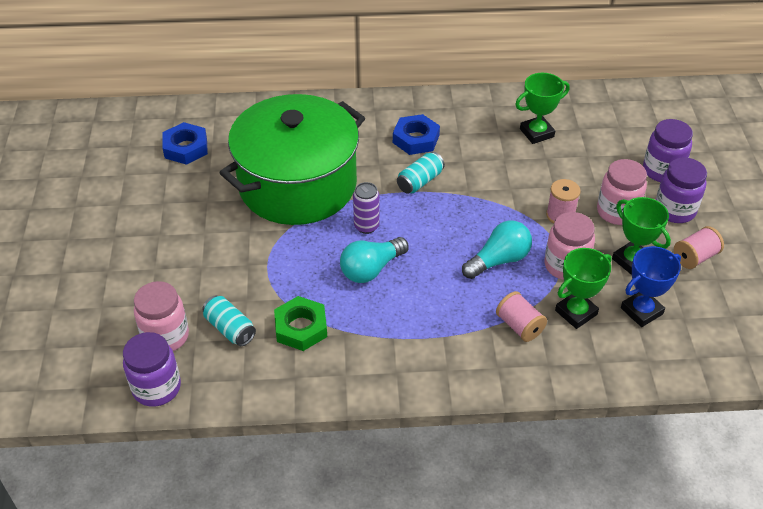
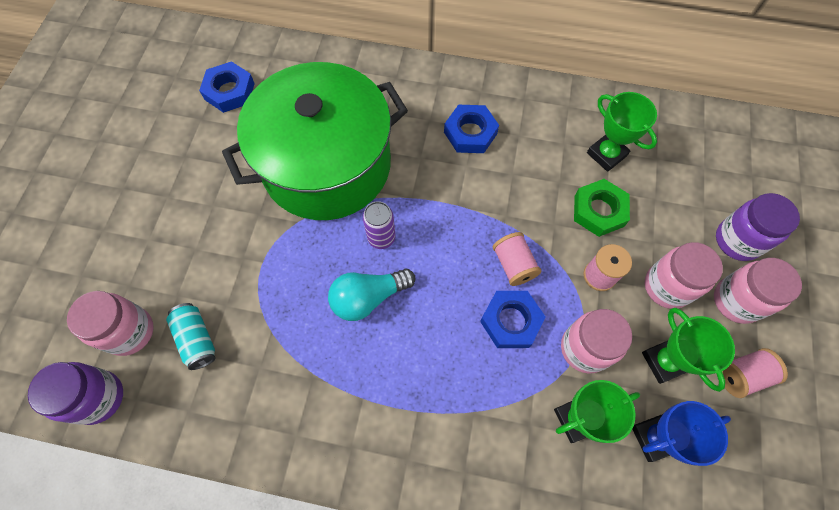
camera: 15 degrees right, 20 degrees up
green nut [274,296,327,351] -> green nut moved to [574,179,630,237]
turquoise can [397,152,445,194] -> none
turquoise light bulb [462,221,532,279] -> blue nut [480,291,546,348]
pink spool [496,291,547,342] -> pink spool moved to [493,232,541,286]
green trophy [515,73,570,144] -> green trophy turned 60 degrees clockwise [587,92,657,172]
purple jar [656,158,707,223] -> pink jar [714,258,802,324]

